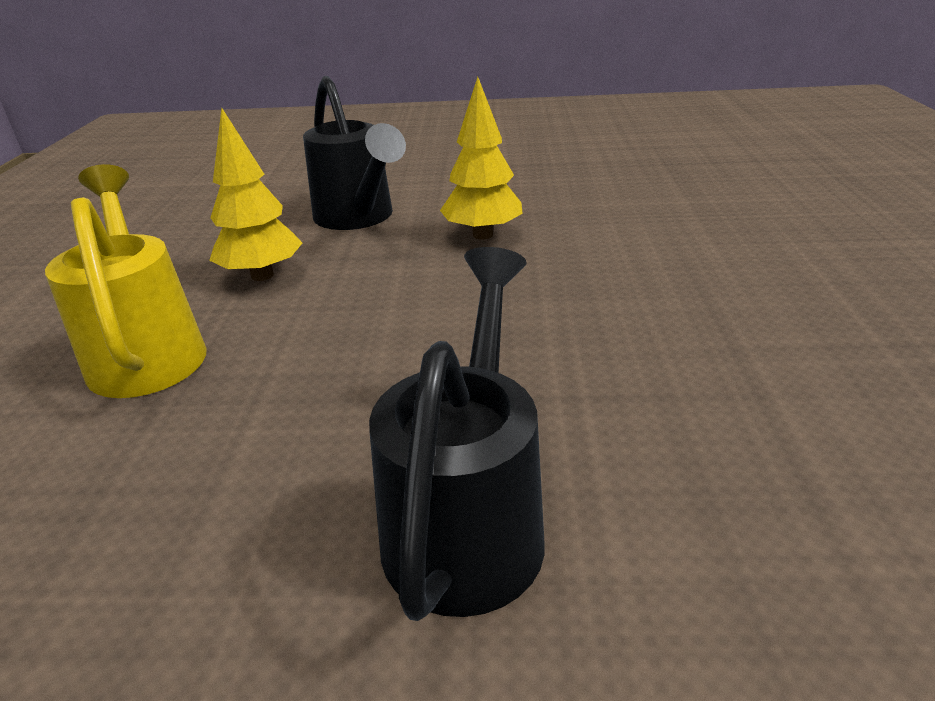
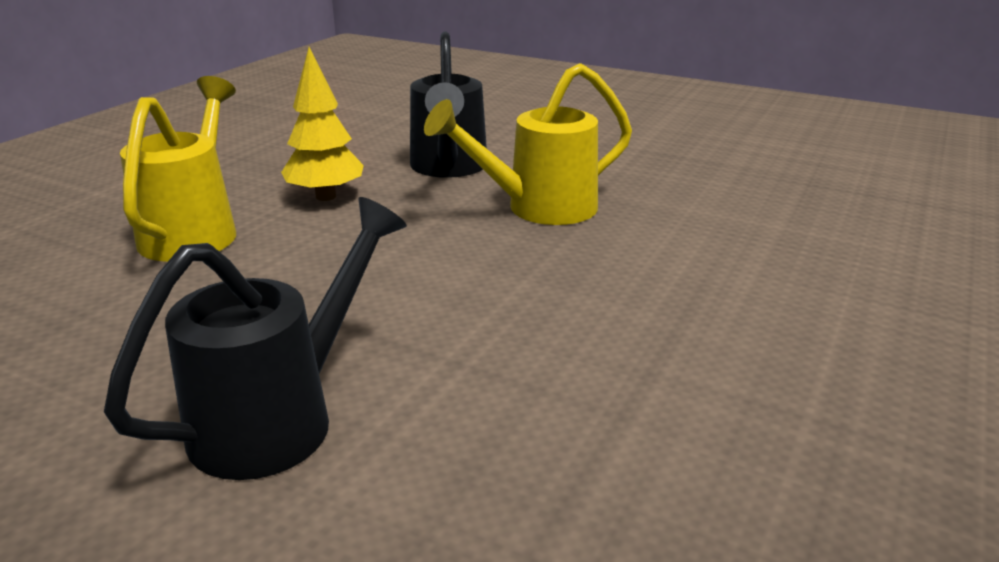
camera: 25 degrees right, 5 degrees down
yellow tree [440,77,523,240] -> yellow watering can [424,63,632,225]

